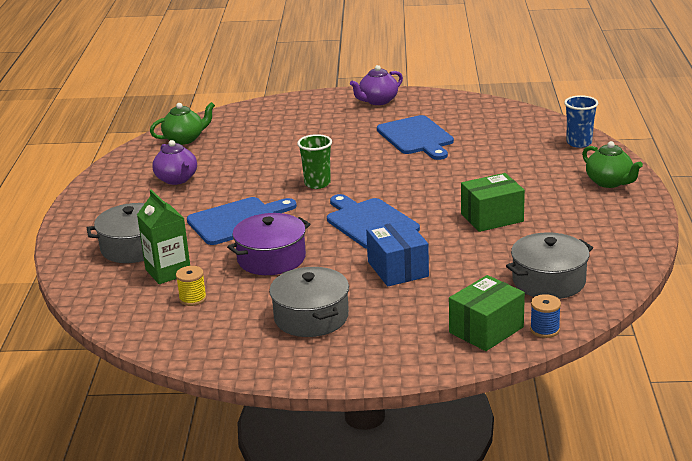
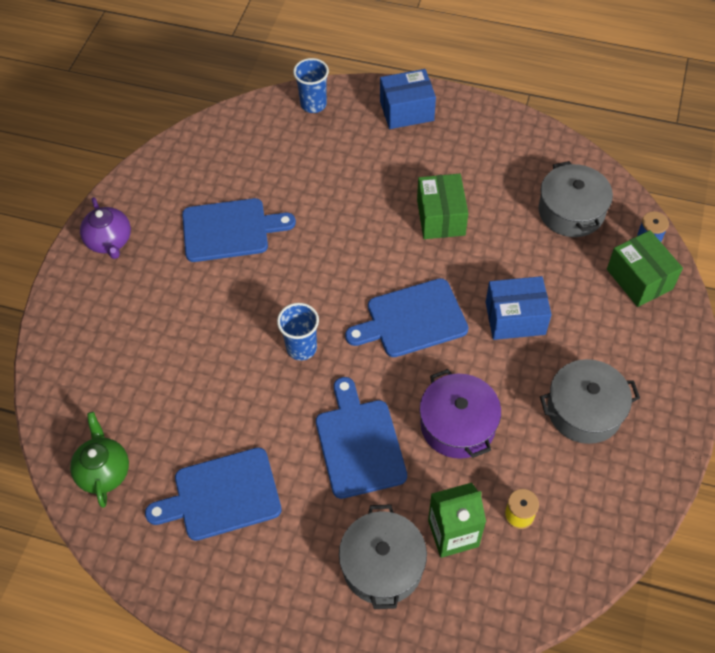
camera: 75 degrees left, 30 degrees up
purple teapot [152,140,197,185] -> blue cutting board [145,447,282,541]
green cup [297,134,332,189] -> blue cup [277,303,319,361]
green teapot [582,141,643,188] -> blue box [380,69,436,129]

